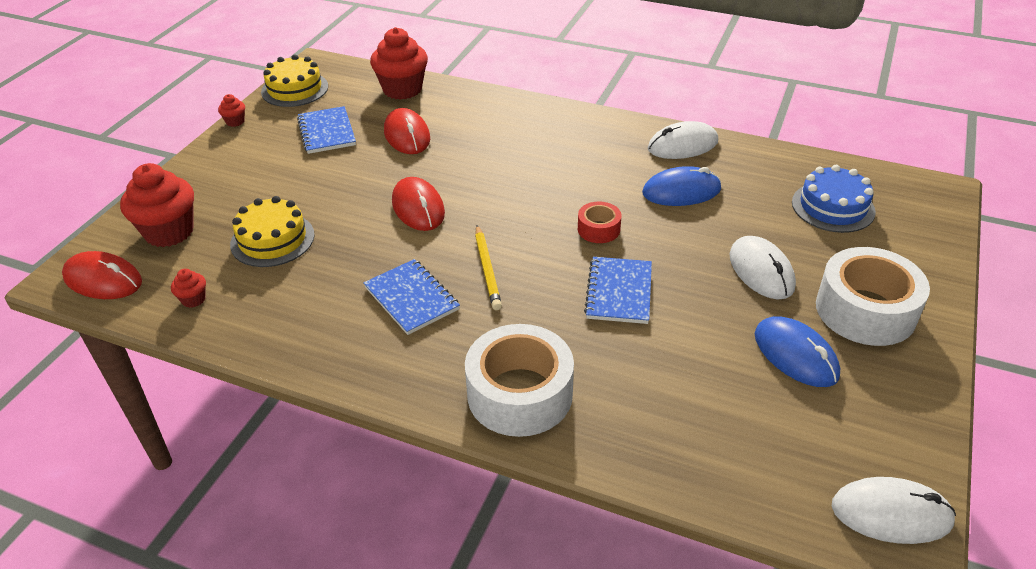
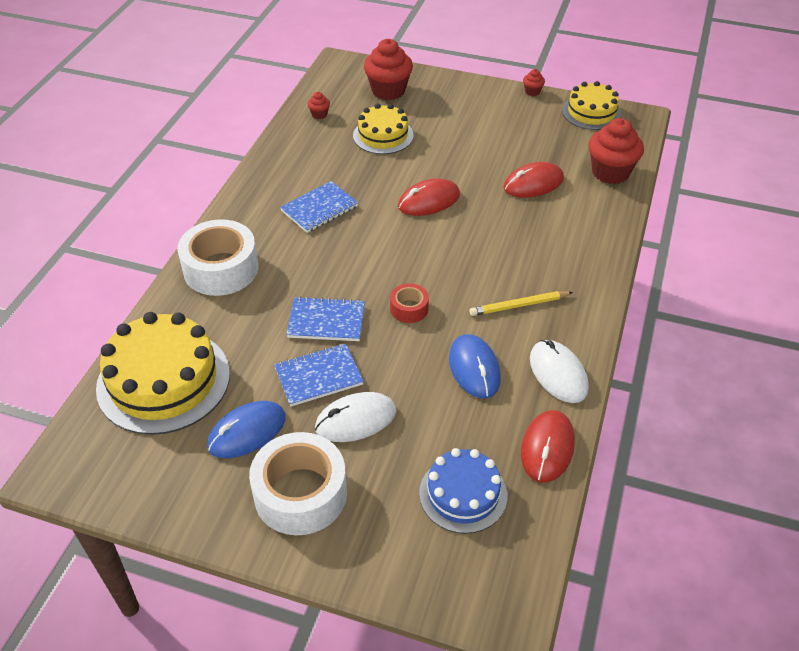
camera: 85 degrees right, 5 degrees up
red mouse [62,251,142,299] -> red mouse moved to [521,410,575,483]
blue notebook [297,106,356,154] -> blue notebook moved to [274,344,364,407]
yellow pencil [475,225,502,310] -> yellow pencil moved to [470,291,573,316]
white mouse [832,477,956,544] -> none
none -> yellow cake [96,312,230,435]

